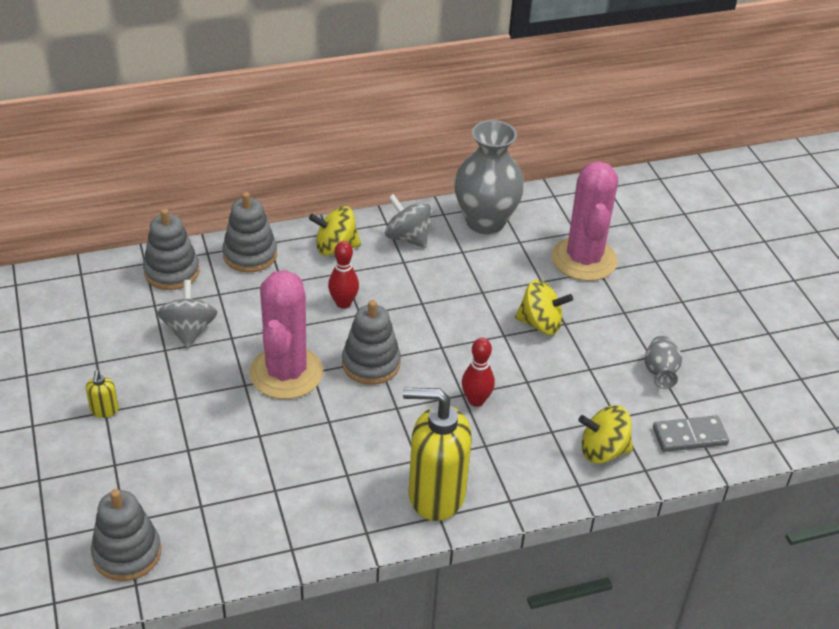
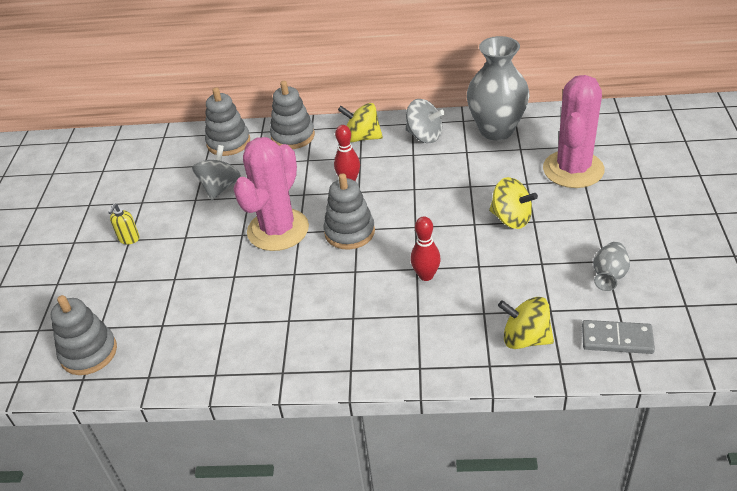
camera: 25 degrees right, 0 degrees up
grey spinning top [385,194,431,248] -> grey spinning top turned 150 degrees clockwise [406,99,445,143]
yellow soap dispenser [403,388,472,521] -> none

